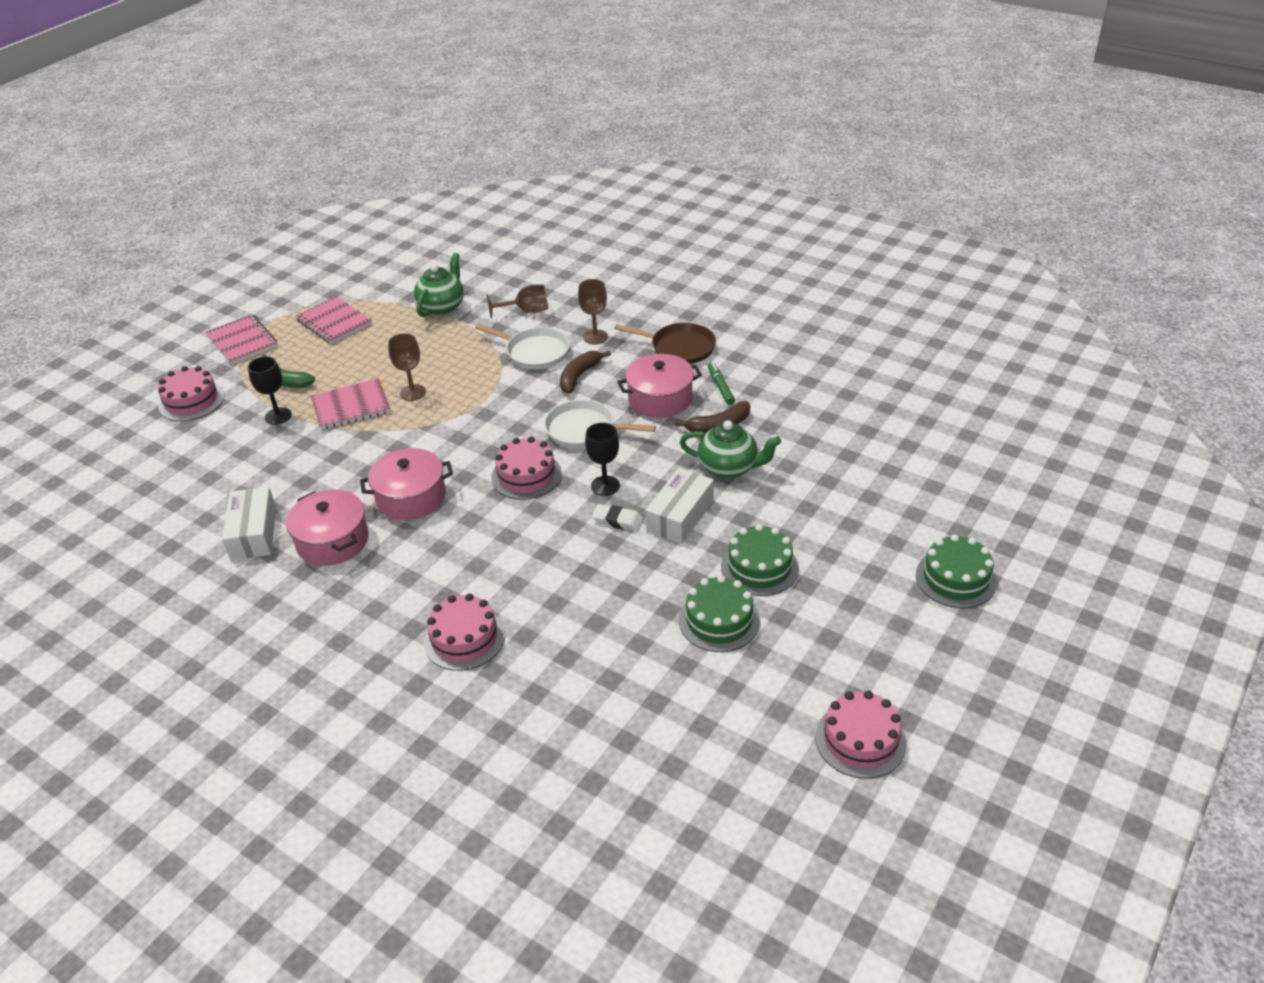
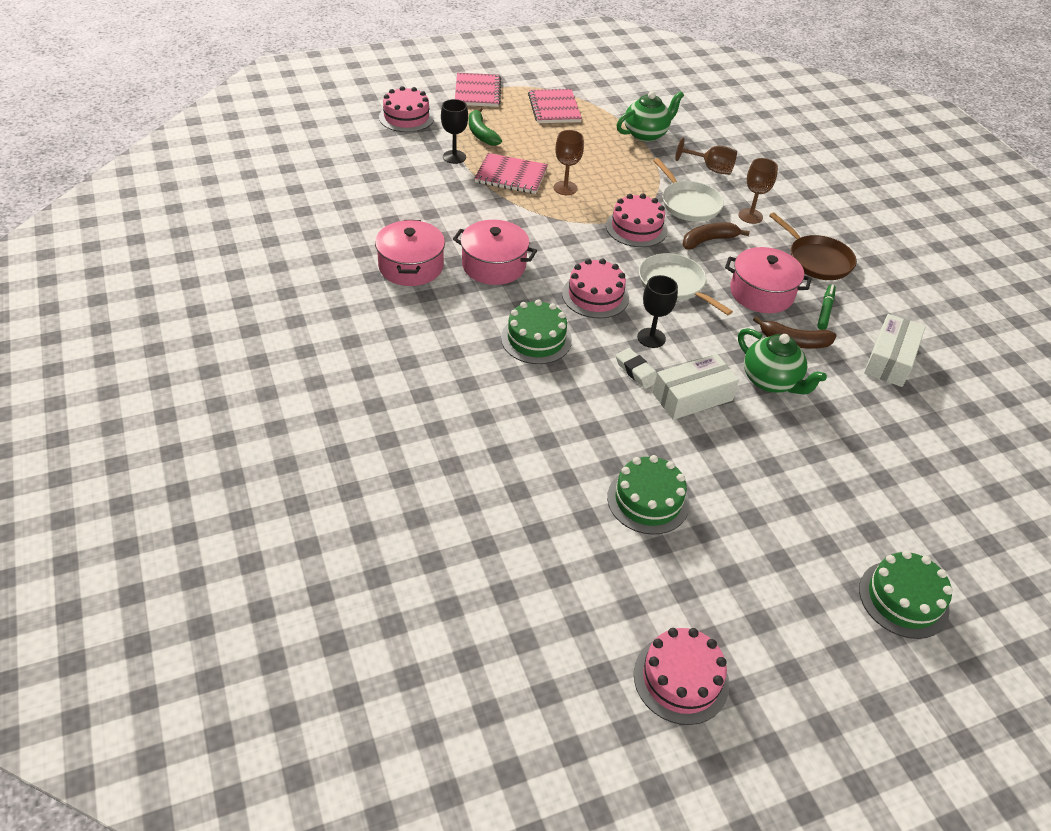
camera: 30 degrees right, 5 degrees up
white box [222,487,276,560] -> white box moved to [864,314,925,387]
pink cake [424,594,505,671] -> pink cake moved to [606,194,668,247]
green cake [721,524,799,596] -> green cake moved to [501,299,572,364]

